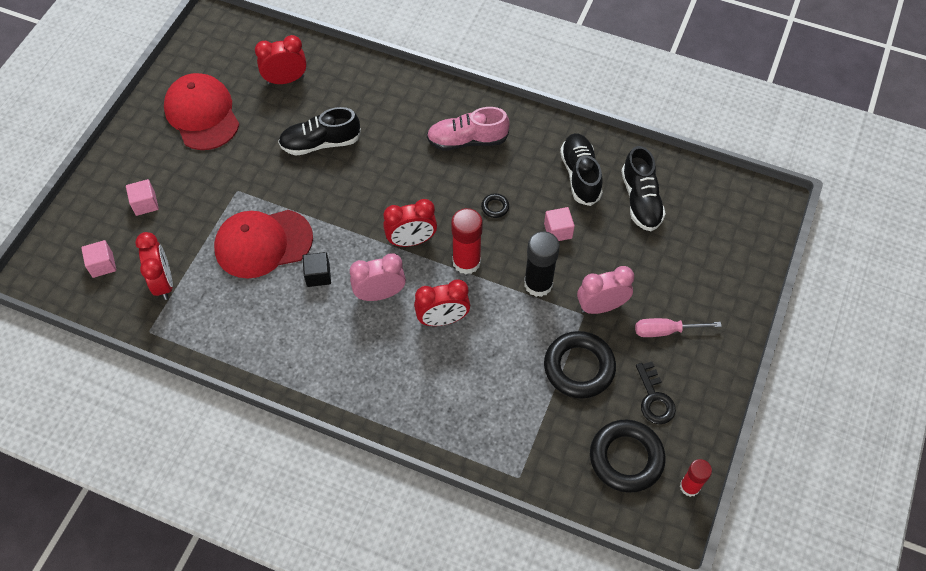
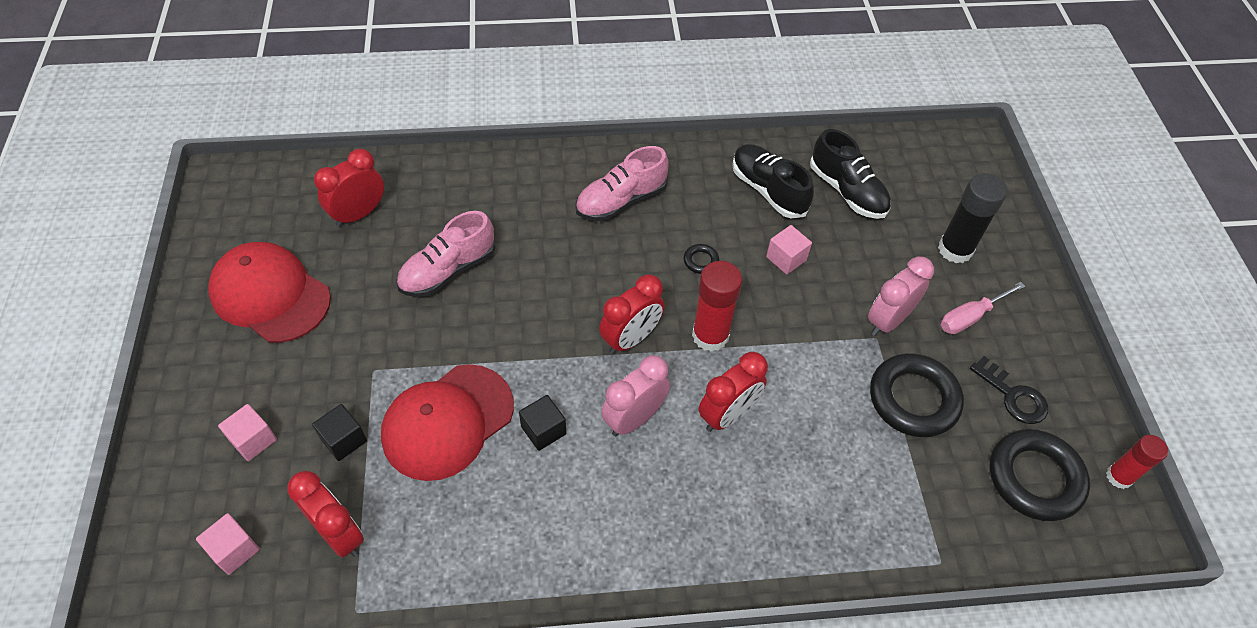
camera: 30 degrees left, 5 degrees down
black shoe [278,107,361,156] -> pink shoe [396,211,496,297]
black glue stick [524,231,560,297] -> black glue stick moved to [938,173,1007,263]
none -> black cube [312,404,367,461]

